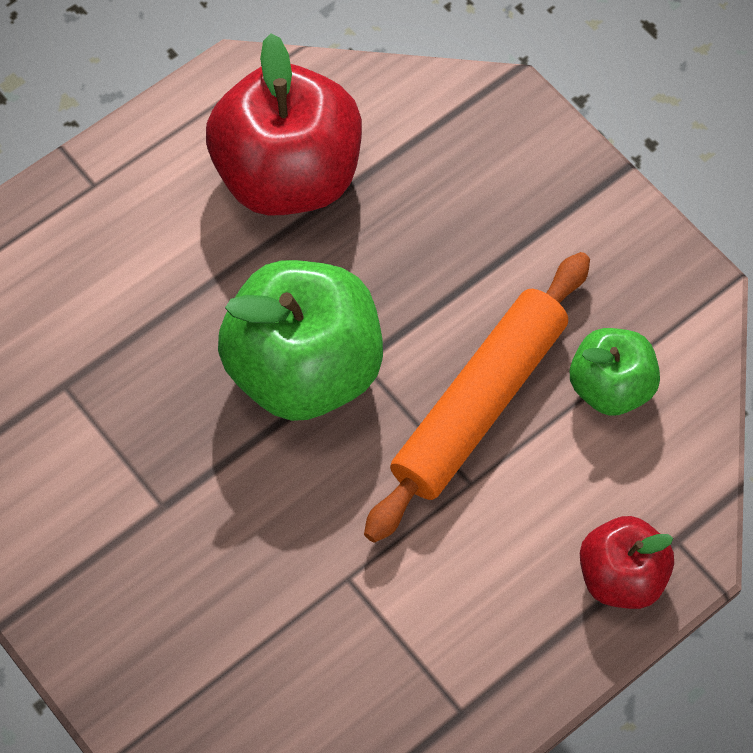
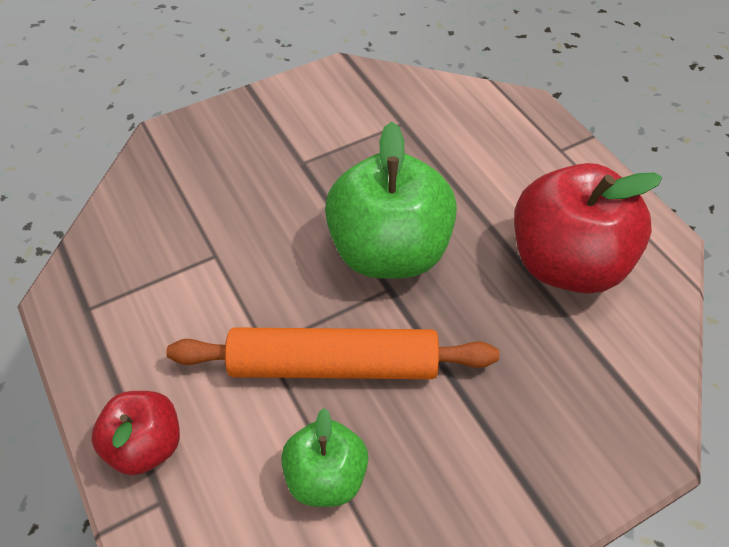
camera: 100 degrees right, 10 degrees down
orange rolling pin [364,252,590,543] -> orange rolling pin turned 45 degrees counterclockwise [166,327,499,379]

